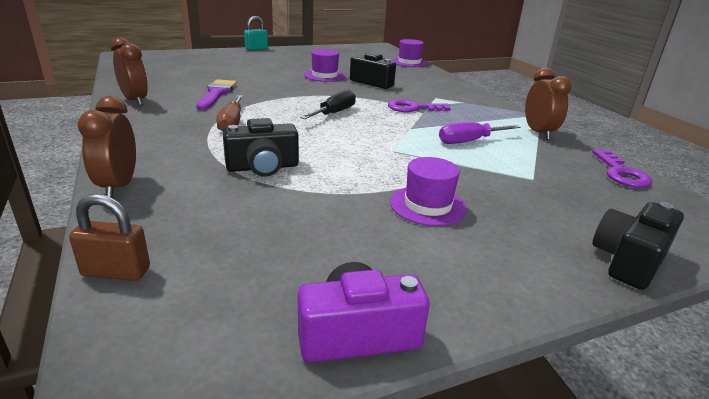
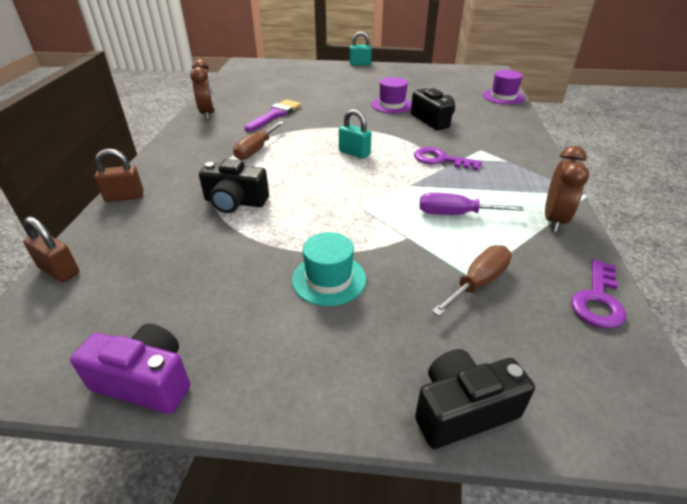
camera: 30 degrees right, 10 degrees up
brown clock [78,96,136,198] -> brown padlock [95,149,144,202]
black screwdriver [300,90,356,119] -> turquoise padlock [339,109,371,159]
purple hat [390,157,467,226] -> turquoise hat [292,232,366,306]
none -> brown screwdriver [432,245,512,316]

